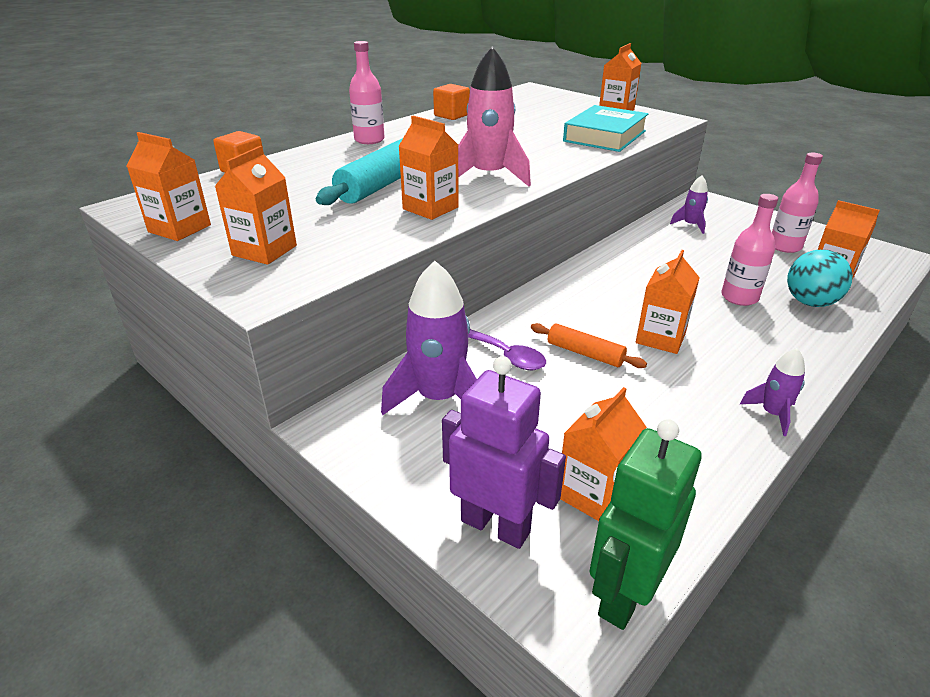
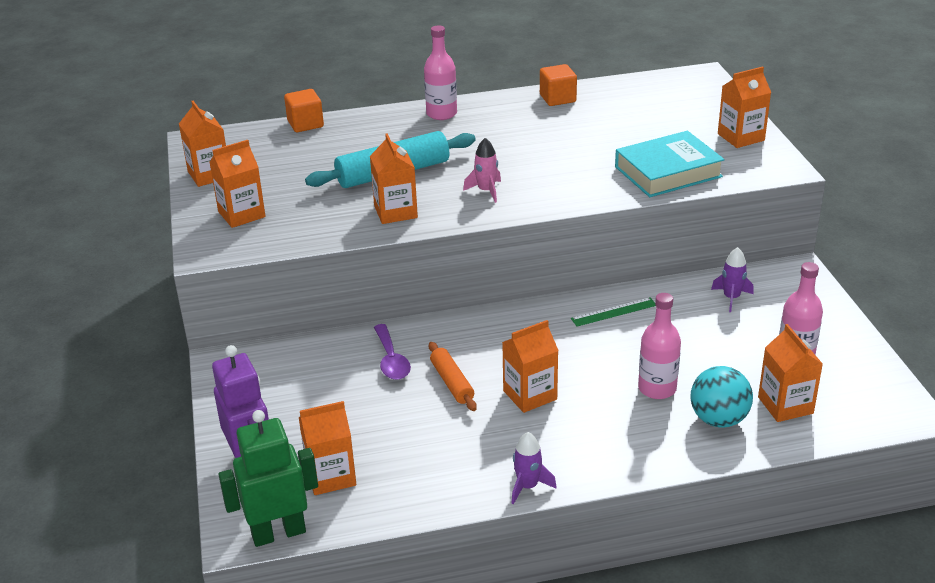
camera: 35 degrees right, 0 degrees up
purple rocket [381,261,477,415] -> none
pink rocket [458,46,531,186] -> pink rocket [463,138,501,203], size x0.51
none -> green ruler [571,298,656,326]

